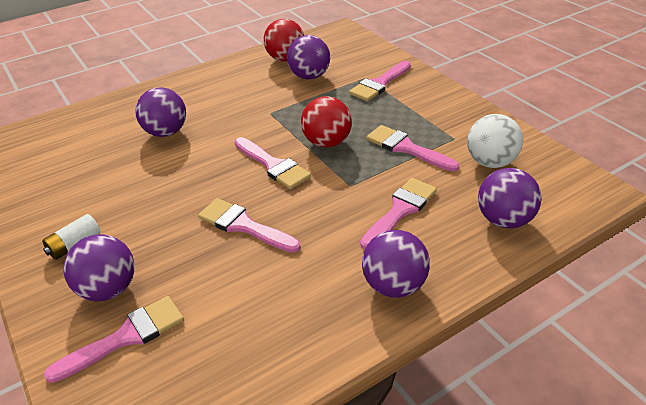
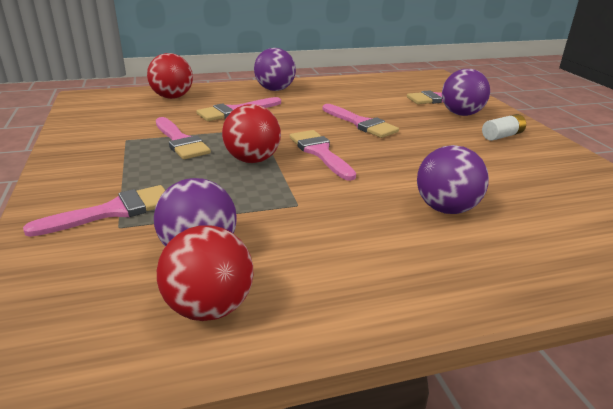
camera: 165 degrees left, 10 degrees down
white ball [467,114,523,168] -> none
purple ball [478,168,541,229] -> red ball [147,53,193,99]

